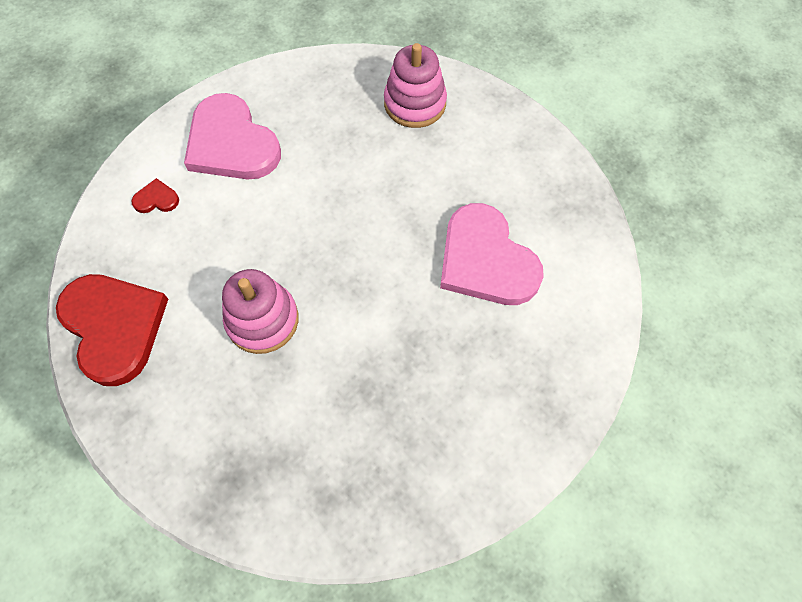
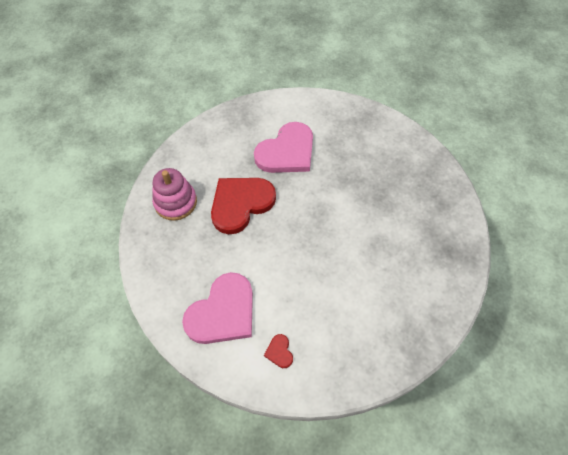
camera: 100 degrees left, 5 degrees down
red heart [56,274,168,386] -> red heart moved to [211,178,276,234]
pink stacking toy [222,269,299,354] -> none

